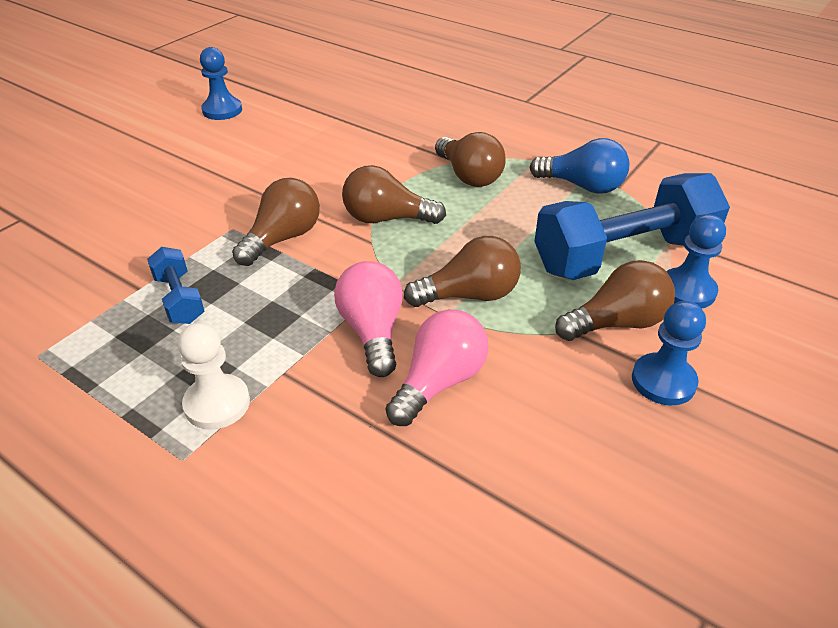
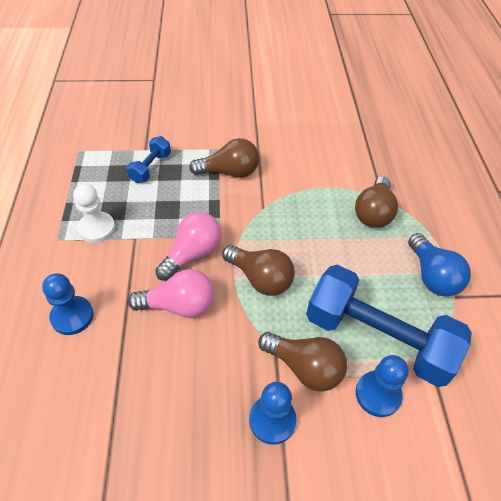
camera: 50 degrees right, 10 degrees up
blue pawn [200,47,242,120] -> blue pawn moved to [42,273,93,335]
brown light bulb [342,165,446,224] -> none

